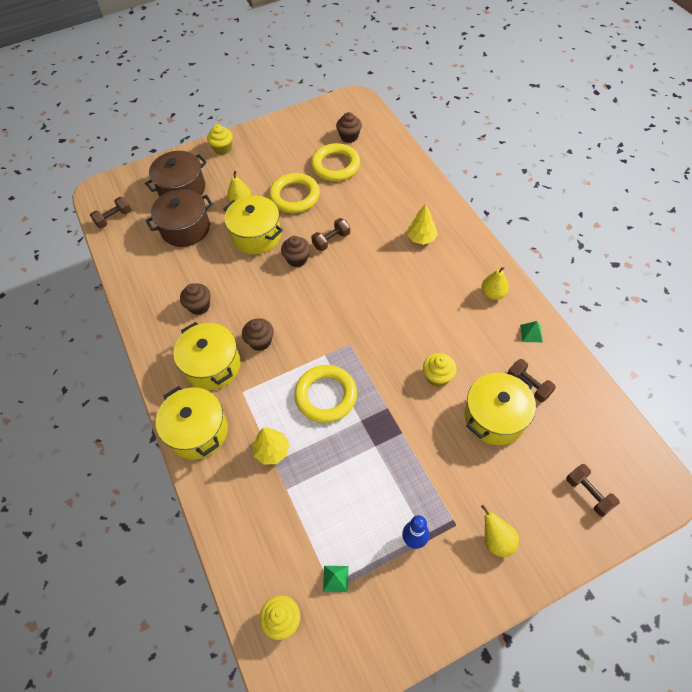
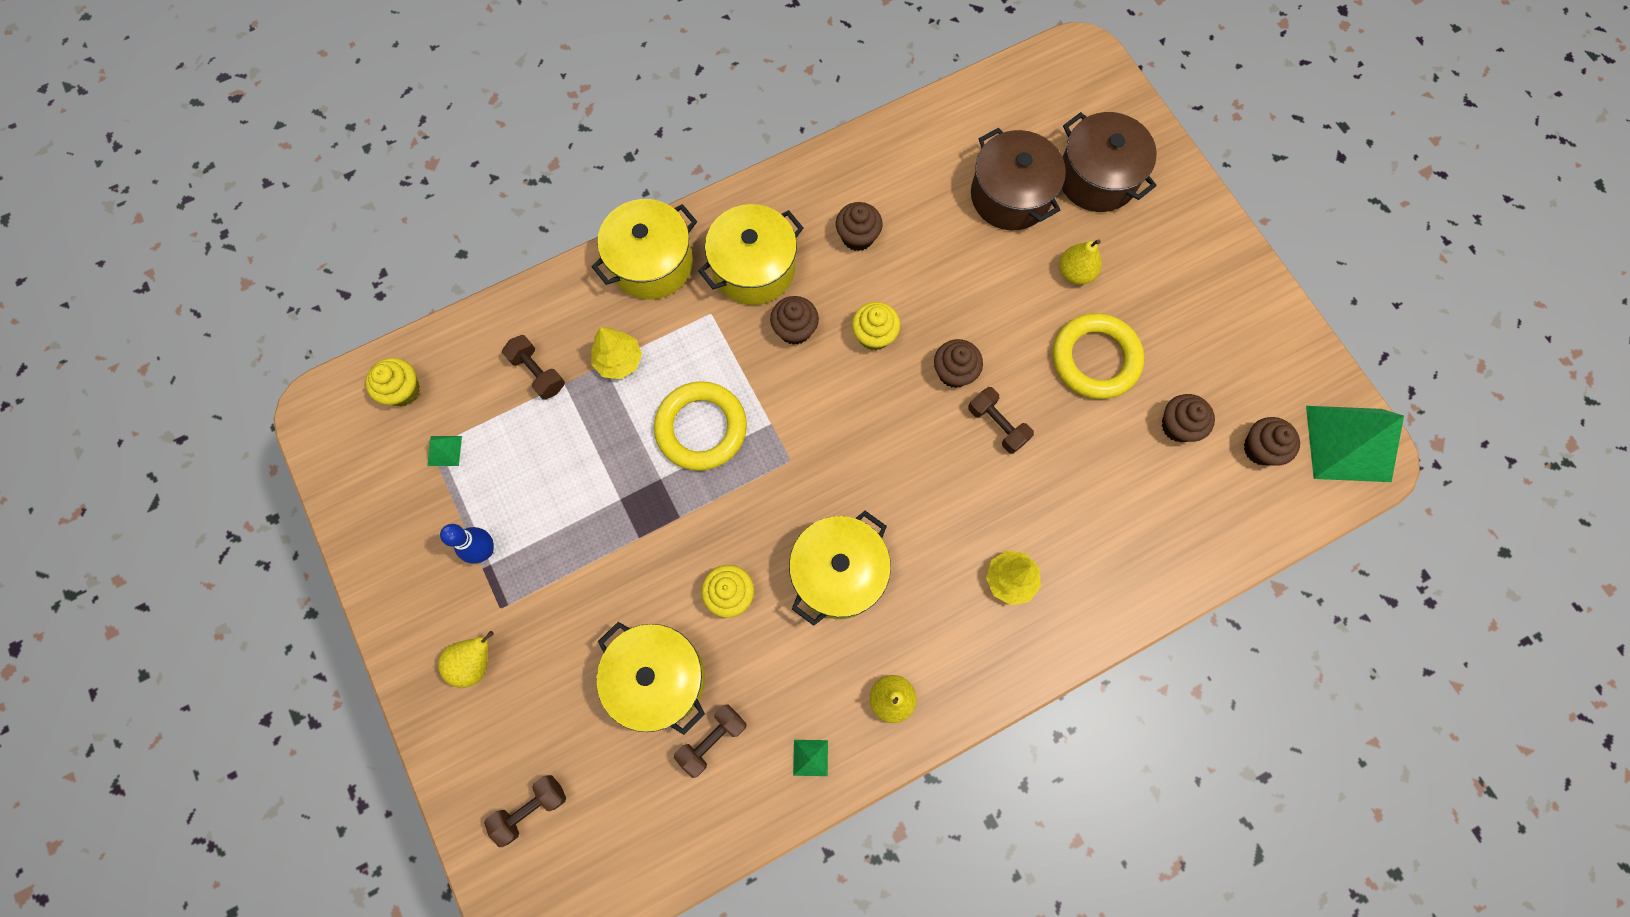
camera: 85 degrees right, 15 degrees up
brown dumbbell [90,197,131,229] -> brown dumbbell moved to [502,335,565,400]
yellow cupcake [207,124,233,155] -> yellow cupcake moved to [852,302,900,350]
yellow pot [224,196,283,254] -> yellow pot moved to [789,511,891,626]
yellow ring [311,143,360,182] -> brown cupcake [1162,394,1215,442]
none -> green pyramid [1306,406,1404,482]

